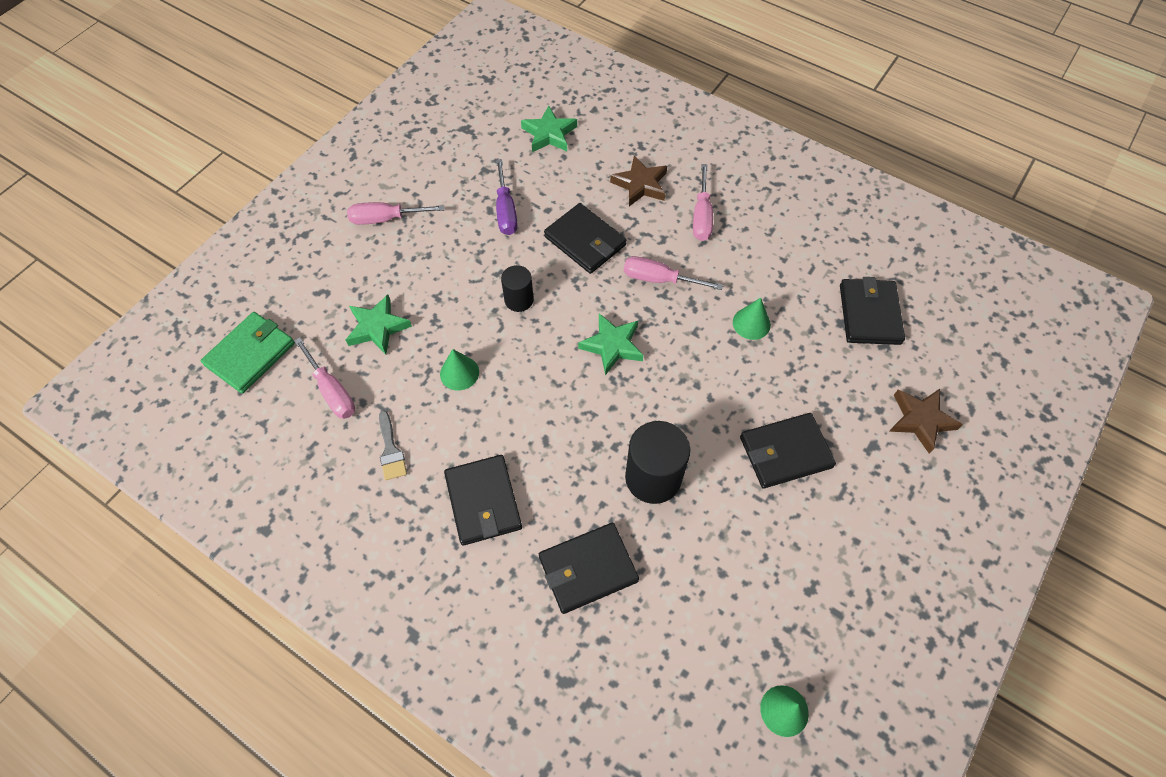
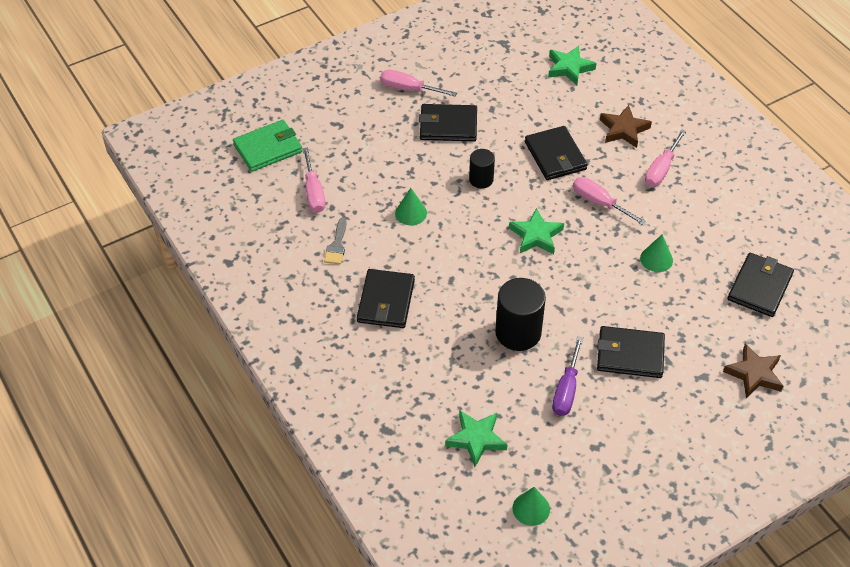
camera: 25 degrees right, 10 degrees down
green star [346,294,412,355] -> green star moved to [445,410,508,467]
purple screwdriver [496,159,518,235] -> purple screwdriver moved to [552,336,583,416]
black wallet [539,523,639,614] -> black wallet moved to [419,104,477,141]

